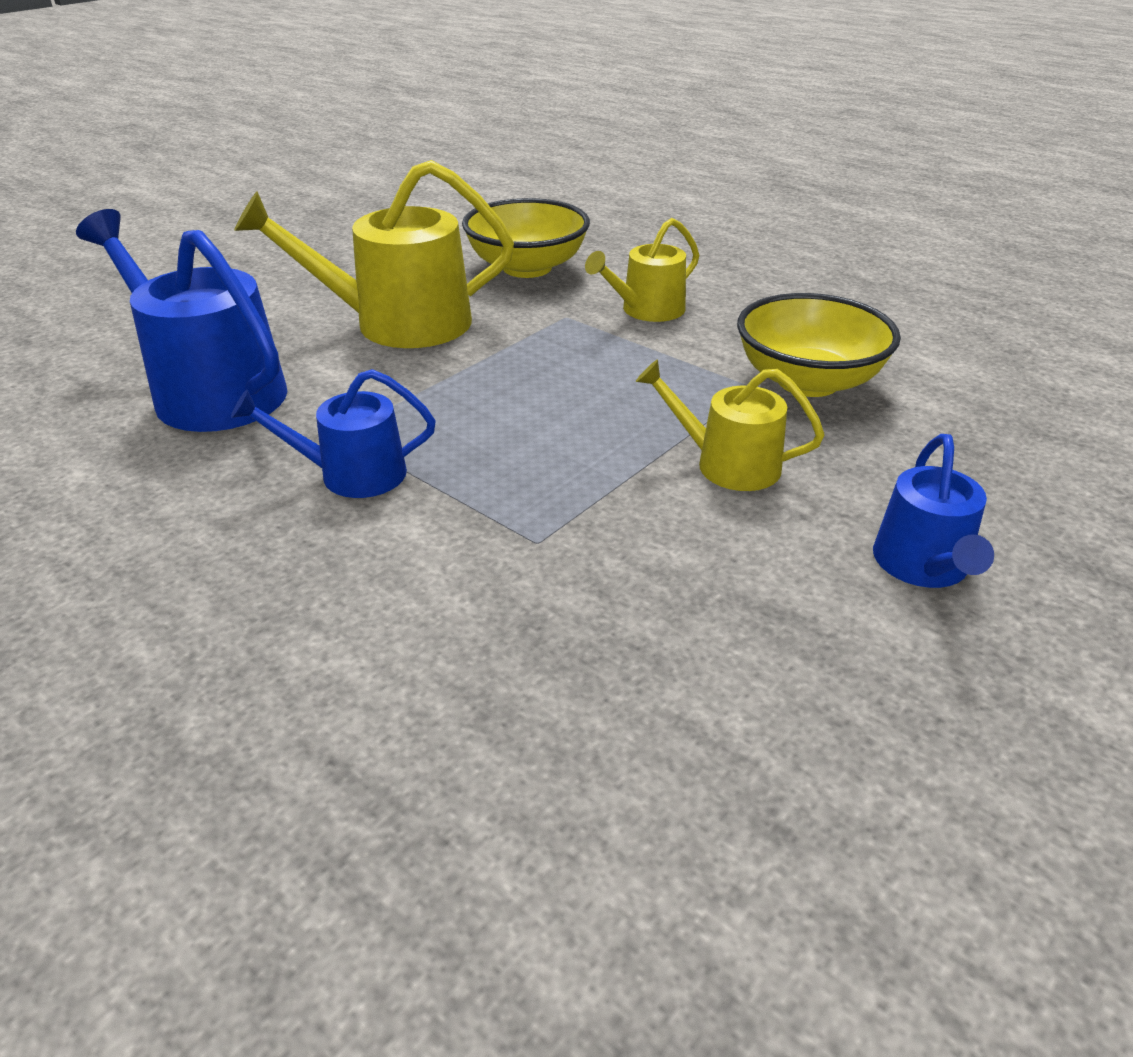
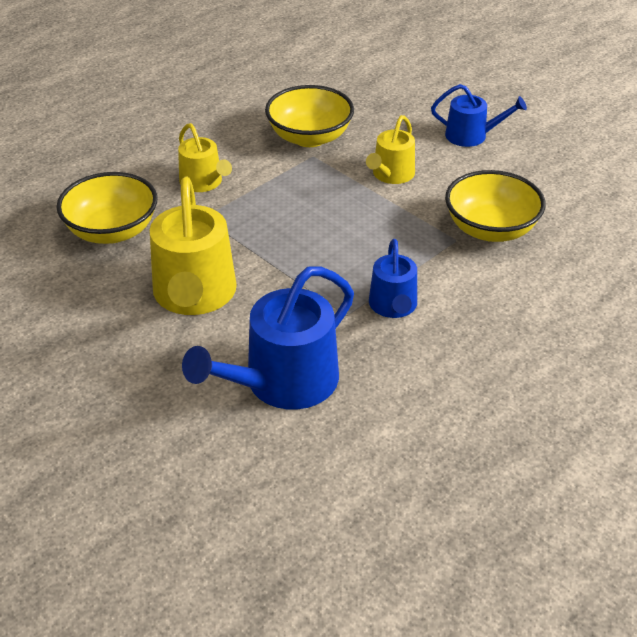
camera: 85 degrees left, 5 degrees up
none -> yellow bowl [445,170,546,242]

